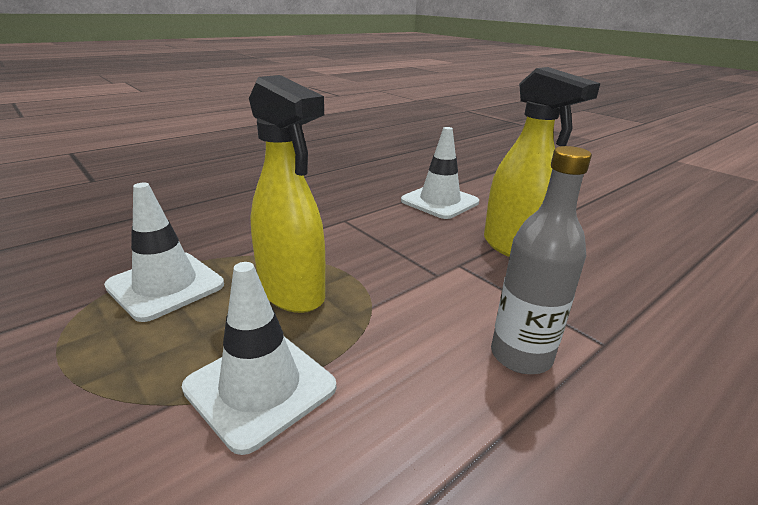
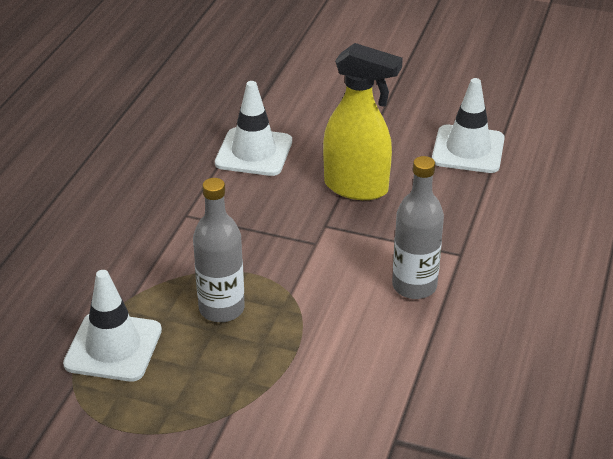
camera: 30 degrees left, 10 degrees up
white traffic cone [182,262,336,455] -> white traffic cone moved to [432,78,505,173]
yellow spray bottle [249,75,325,313] -> grey bottle [193,178,245,322]

